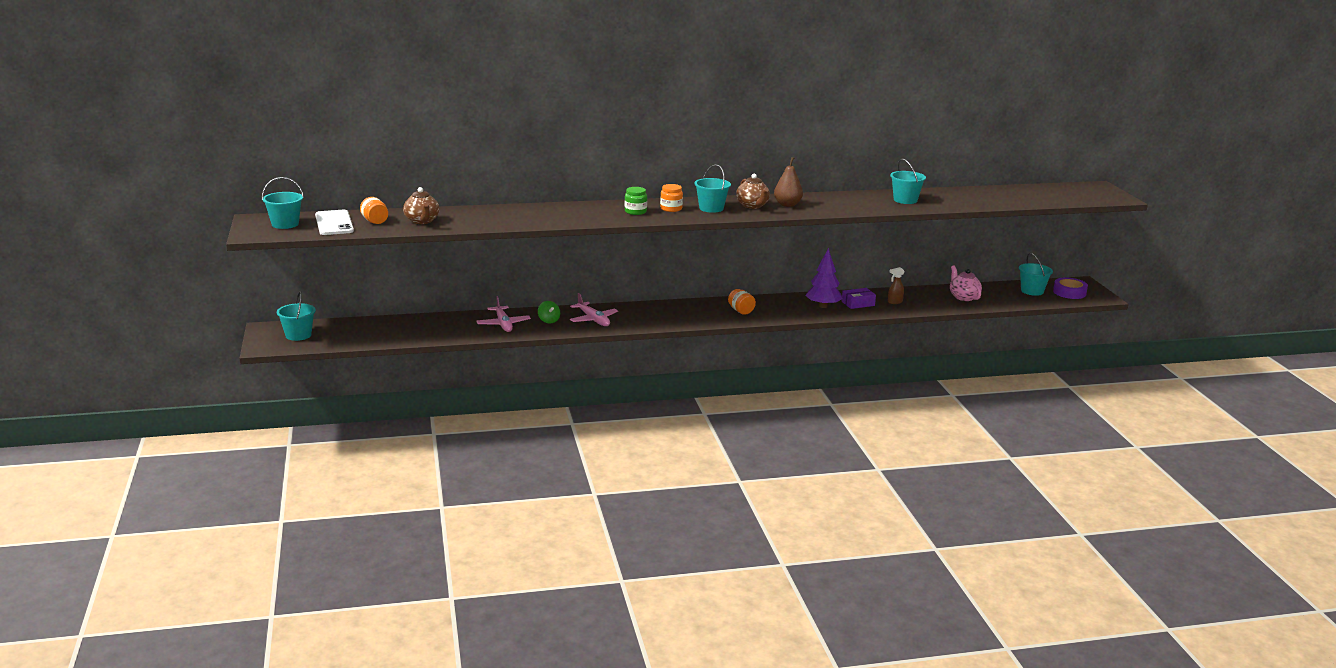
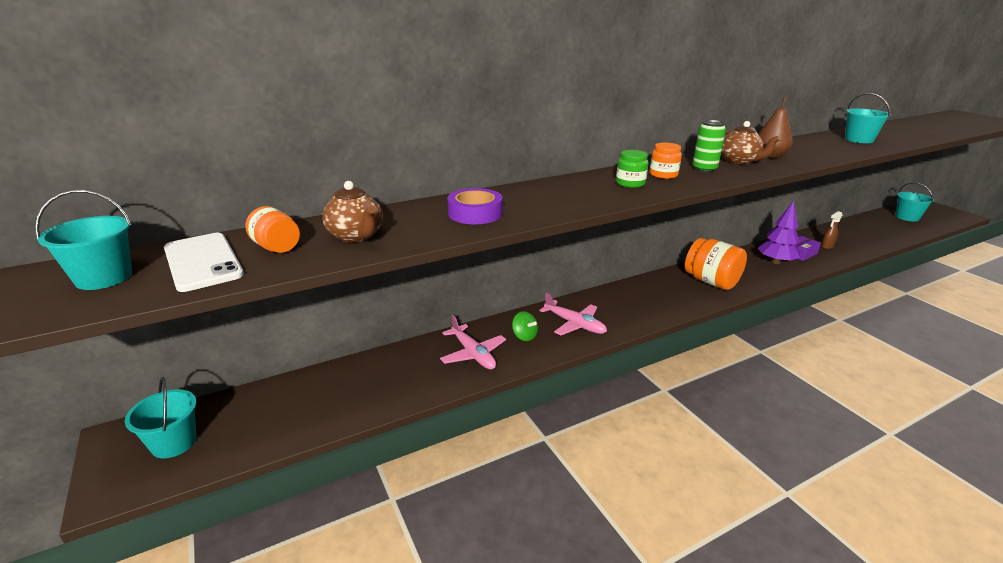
camera: 15 degrees left, 5 degrees up
turquoise bucket [694,164,731,213] -> green can [693,120,726,172]
orange jar [728,289,756,315] -> orange jar [685,238,747,290], size x1.82
pink teapot [950,266,982,301] -> none
purple tape [1053,277,1088,299] -> purple tape moved to [447,188,503,224]

